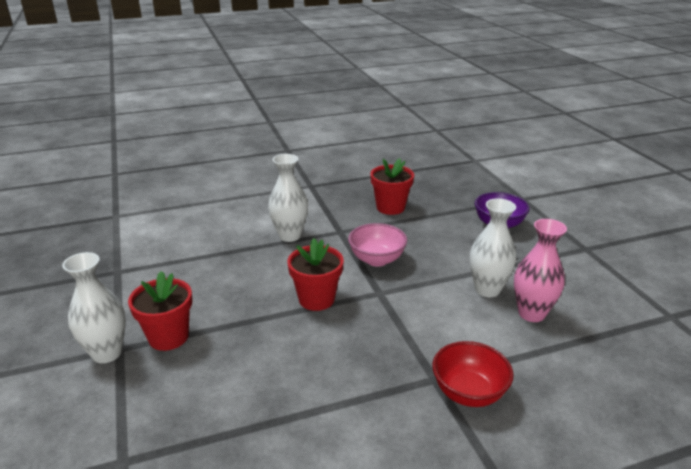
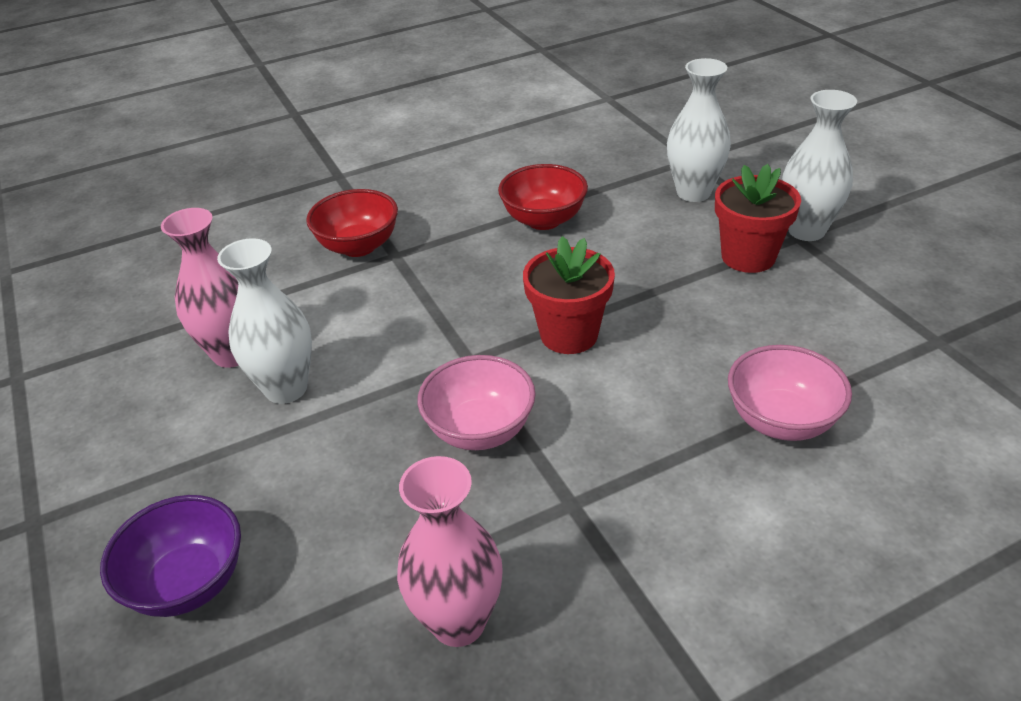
camera: 175 degrees right, 10 degrees up
white vase [268,154,308,242] -> white vase moved to [667,58,731,202]
red flower pot [370,158,414,215] -> pink vase [397,456,503,647]
none -> red bowl [498,164,588,230]
none -> pink bowl [728,345,852,441]

